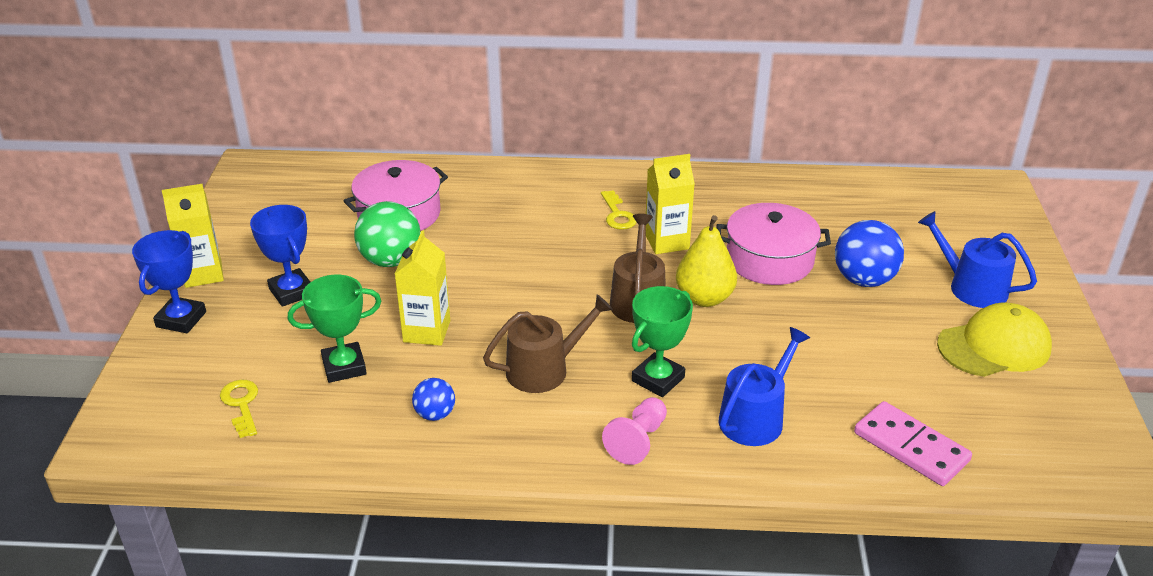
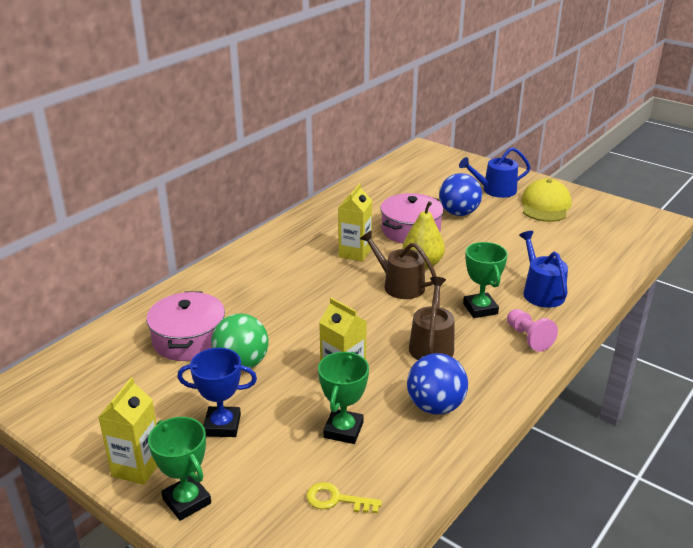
camera: 55 degrees left, 5 degrees down
blue trophy [132,230,206,333] -> green trophy [148,417,211,521]
blue ball [412,378,455,421] -> blue ball [407,353,468,414], size x1.79
yellow key [601,190,636,230] -> none
pink domino [854,401,972,486] -> none

